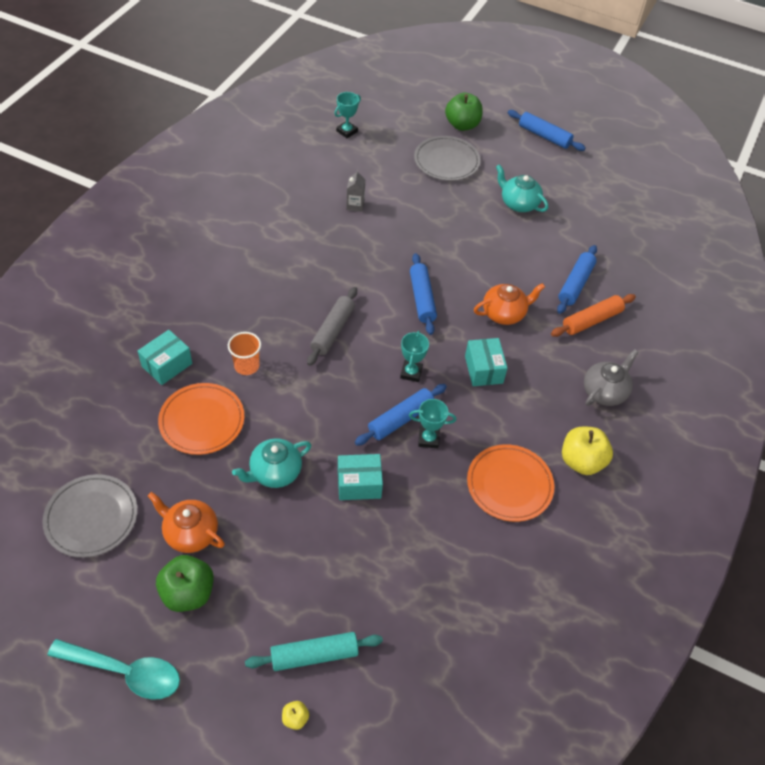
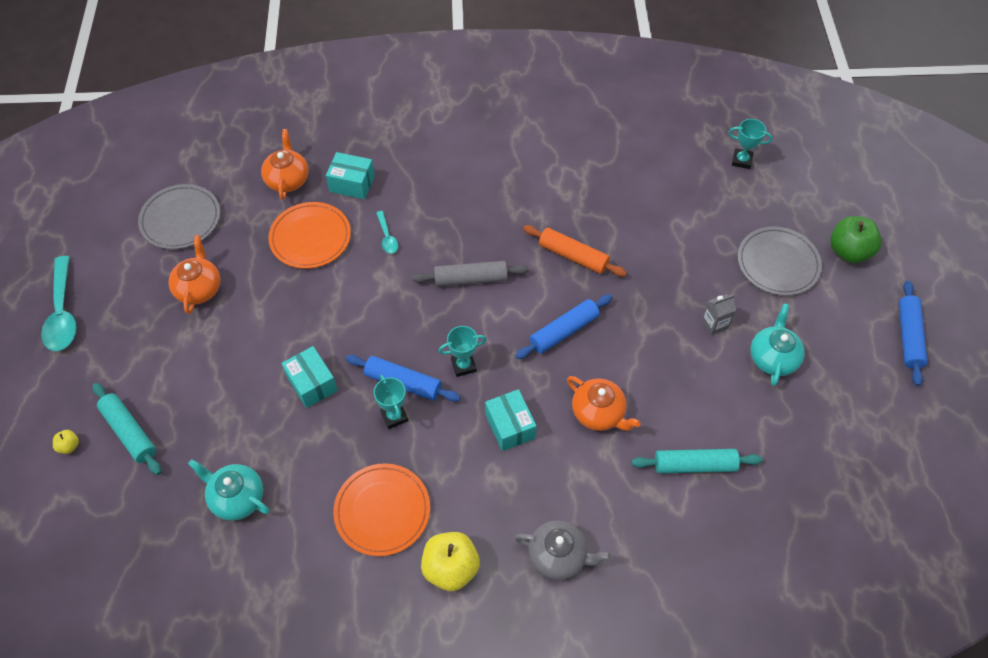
camera: 65 degrees right, 5 degrees up
green apple [156,555,214,612] -> none
orange cup [228,332,261,375] -> turquoise spoon [376,211,398,254]
turquoise teapot [232,438,311,488] -> turquoise teapot moved to [188,459,270,521]
grey carton [346,170,365,212] -> grey carton moved to [701,295,736,335]
turquoise box [465,338,508,386] -> turquoise box turned 75 degrees counterclockwise [485,389,537,451]
orange rolling pin [551,294,636,337] -> orange rolling pin moved to [523,225,627,277]
blue rolling pin [557,245,597,314] -> turquoise rolling pin [631,449,763,473]
none -> orange teapot [261,129,309,200]

